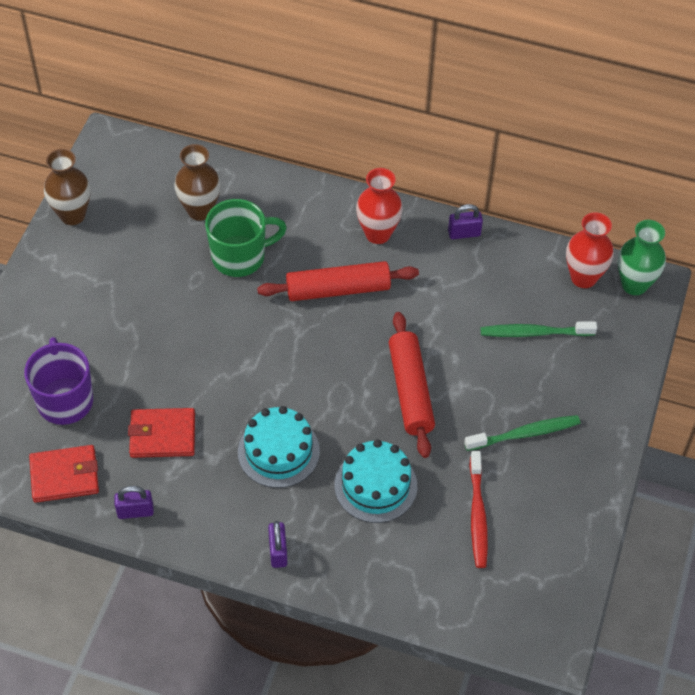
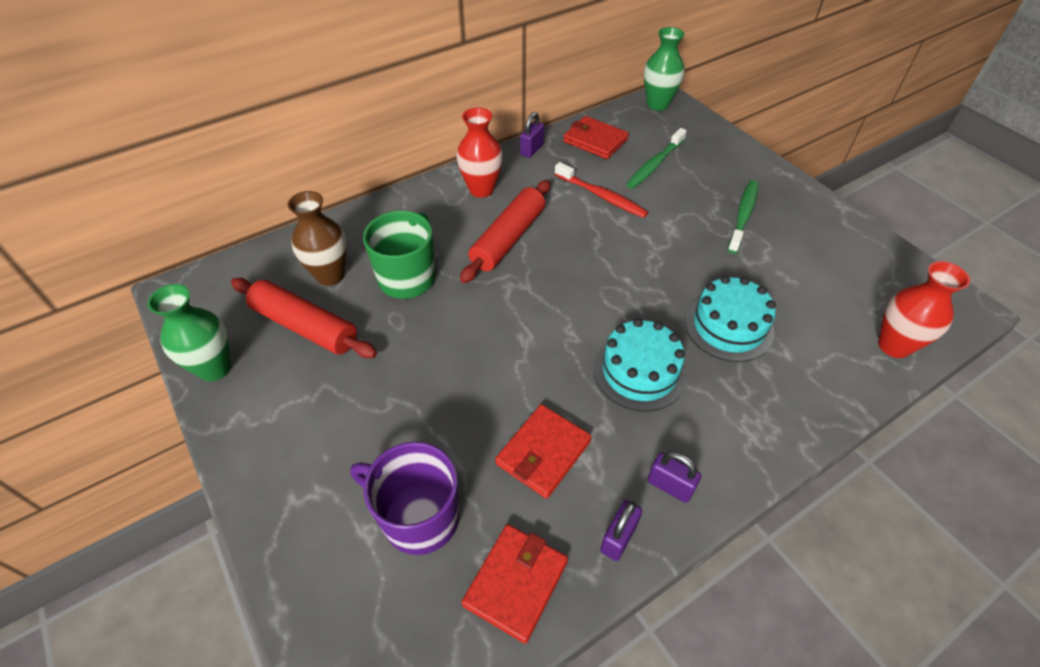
camera: 50 degrees left, 5 degrees down
brown vase [44,149,90,225] -> green vase [148,284,231,381]
purple padlock [268,521,287,568] -> purple padlock moved to [647,451,701,503]
red rolling pin [389,312,435,458] -> red rolling pin moved to [231,278,377,358]
red toothbrush [470,451,488,568] -> red toothbrush moved to [555,162,648,218]
red vase [566,212,614,288] -> red vase moved to [878,261,970,358]
none -> red wallet [563,116,629,159]

